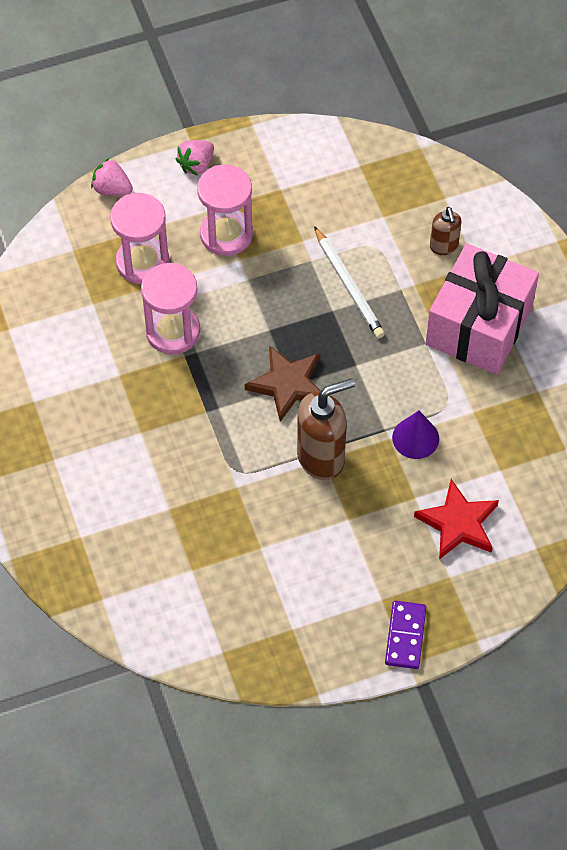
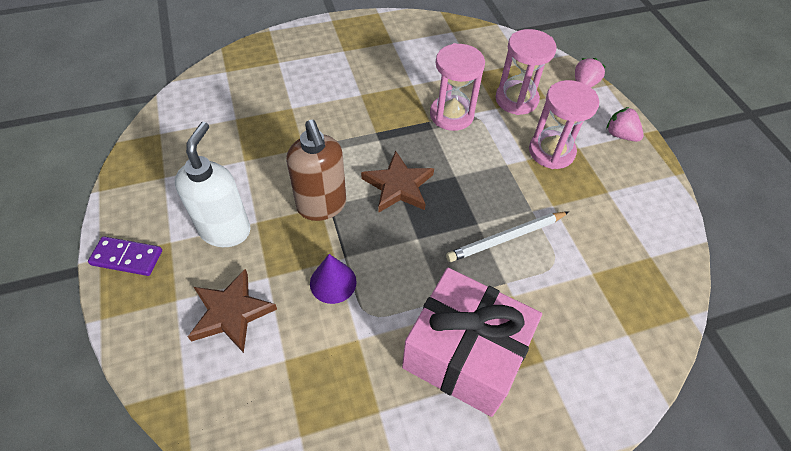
camera: 90 degrees right, 5 degrees down
red star [414,479,499,560] -> brown star [188,269,277,353]
brown soap dispenser [430,207,462,255] -> none
none -> white soap dispenser [175,122,251,247]

